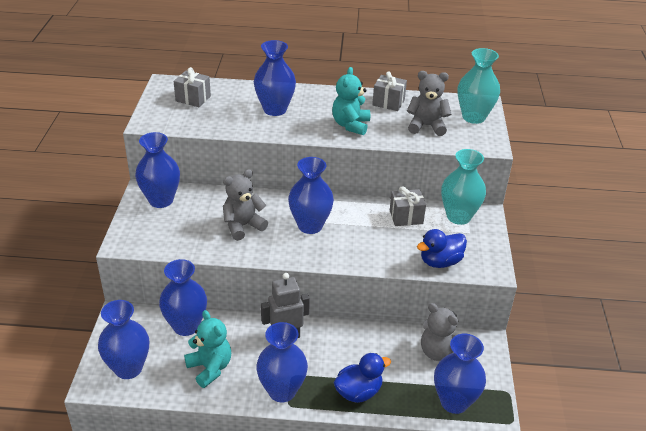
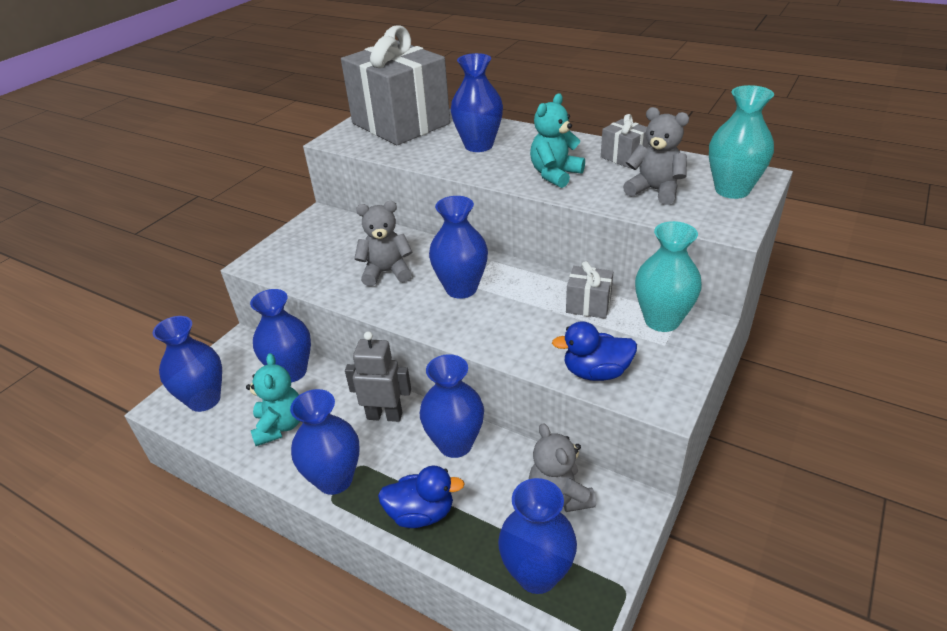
camera: 30 degrees right, 0 degrees up
blue vase [135,132,180,208] -> blue vase moved to [420,354,484,458]
grey gift [174,67,211,107] -> grey gift [341,26,450,145], size x2.44

